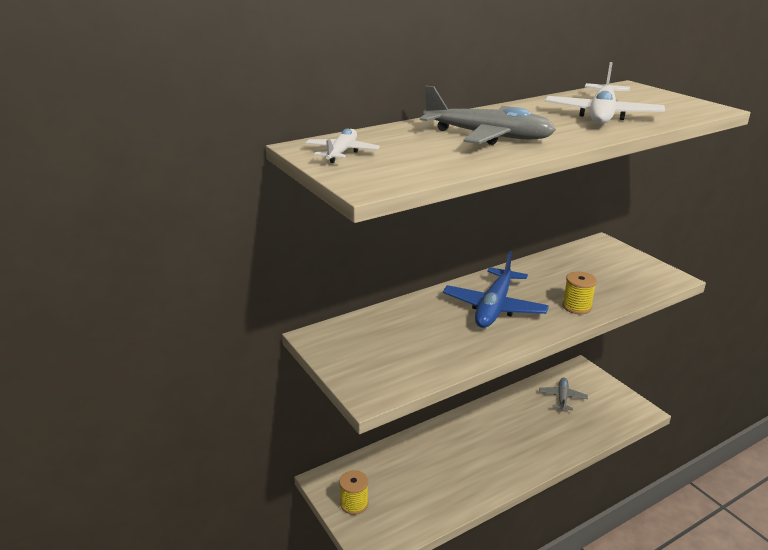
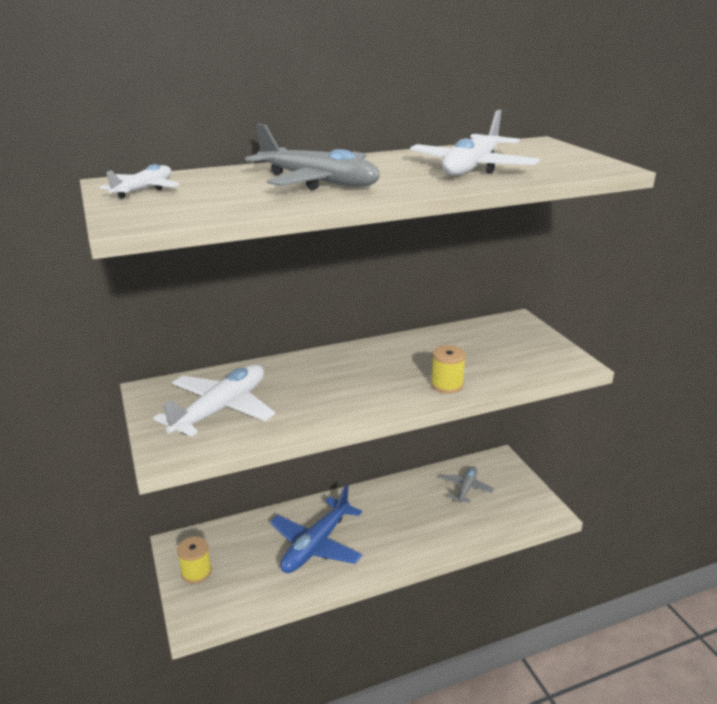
camera: 10 degrees right, 0 degrees up
blue plane [443,251,549,328] -> blue plane moved to [270,485,363,573]
none -> white plane [153,365,275,437]

